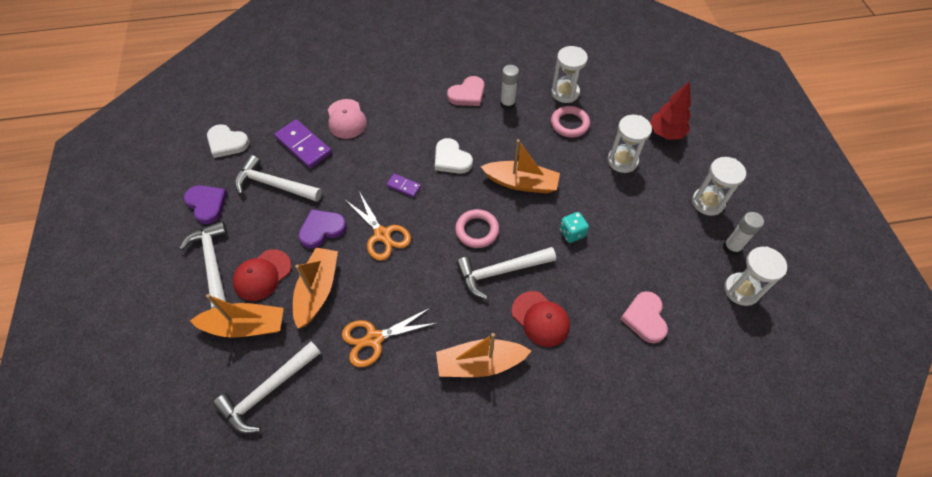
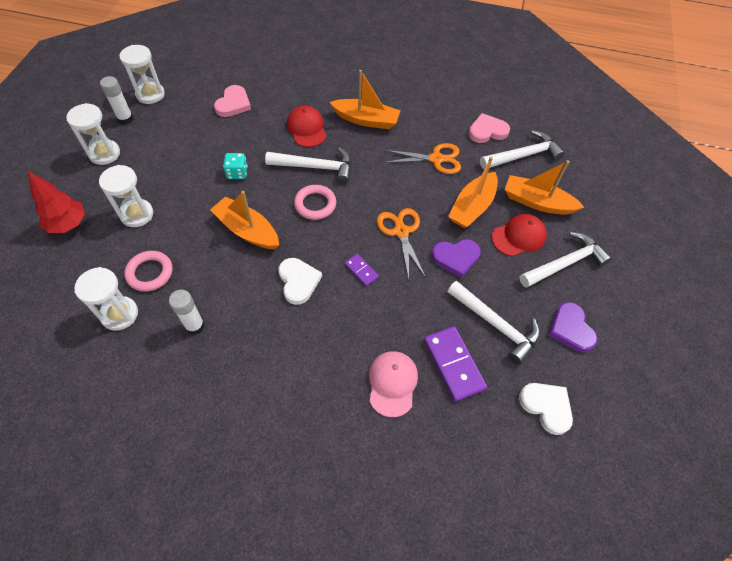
camera: 160 degrees left, 0 degrees up
white hammer [179,221,227,309] -> white hammer turned 120 degrees counterclockwise [519,232,612,288]
pink heart [447,76,485,106] -> pink heart moved to [468,113,510,143]

